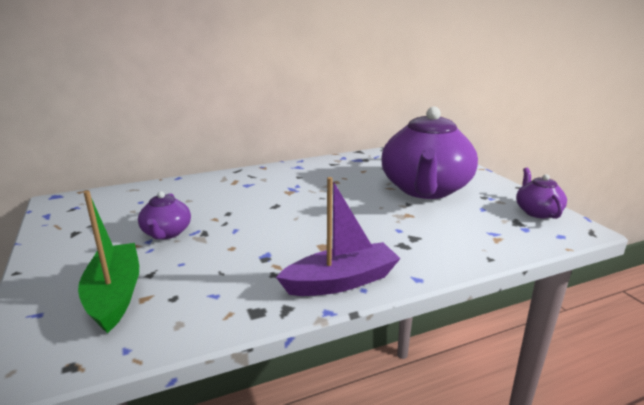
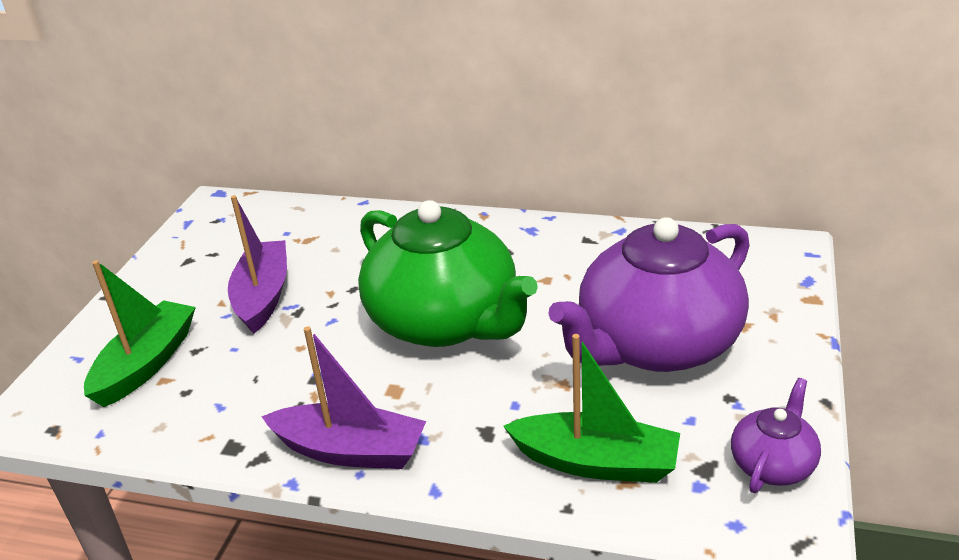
camera: 40 degrees right, 10 degrees up
purple teapot [138,191,191,239] -> purple boat [228,195,287,334]
none -> green teapot [358,200,538,347]
none -> green boat [503,334,680,483]

